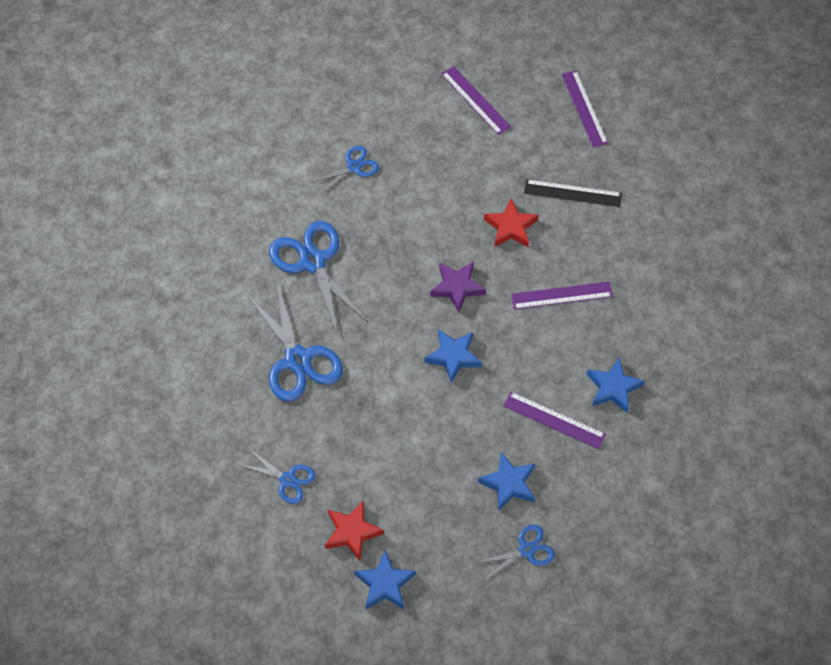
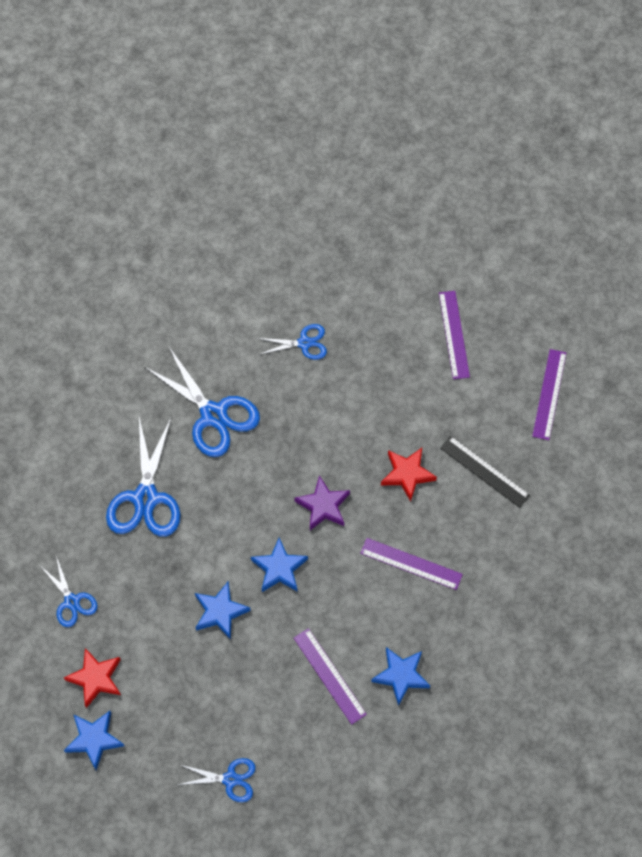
camera: 30 degrees right, 5 degrees up
blue scissors [269,221,368,335] -> blue scissors turned 135 degrees clockwise [144,347,260,457]
blue star [478,452,535,510] -> blue star moved to [195,582,251,640]

